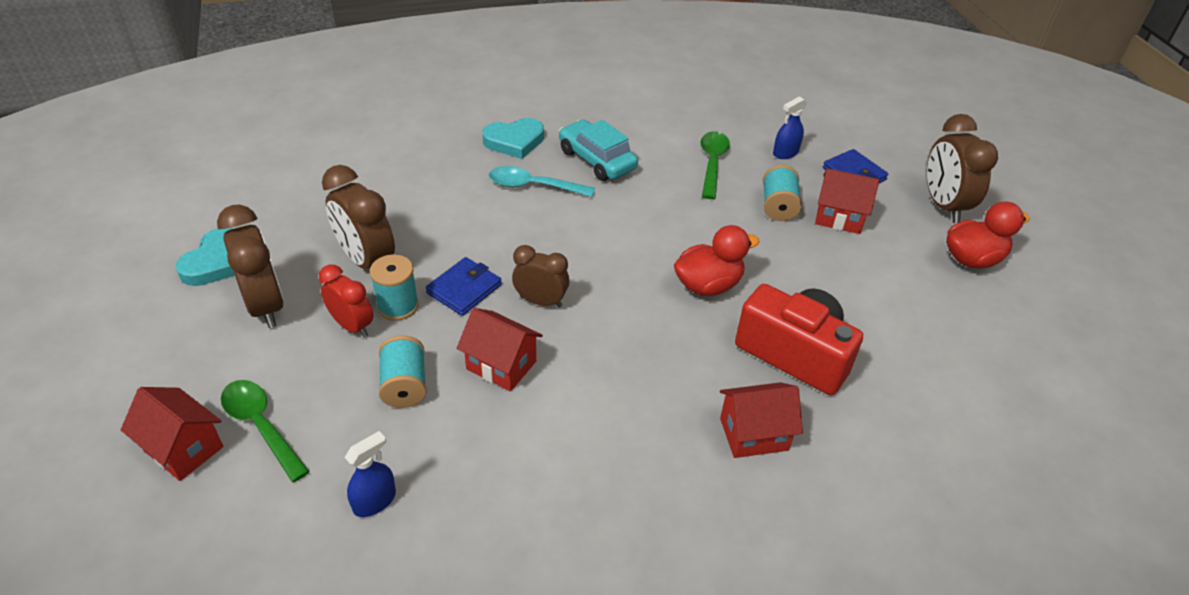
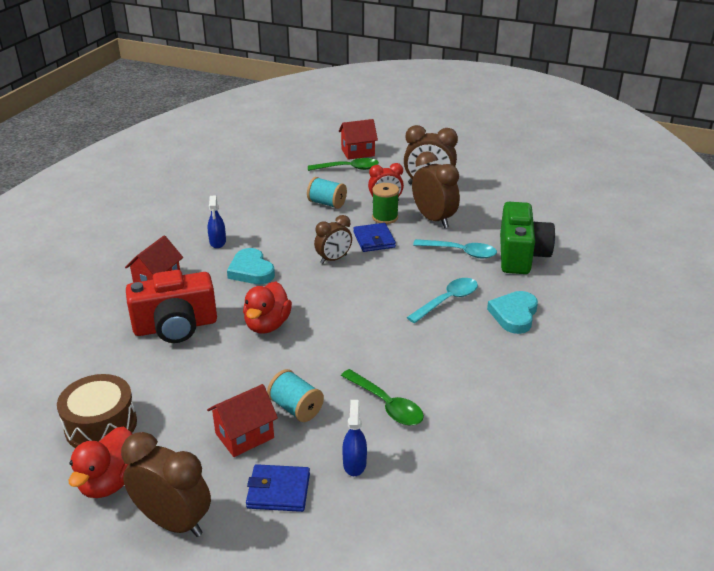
camera: 130 degrees right, 10 degrees down
turquoise heart [176,228,235,286] -> turquoise heart moved to [227,248,275,284]
brown clock [322,165,395,269] -> brown clock turned 60 degrees clockwise [412,151,460,228]
blue spray bottle [345,431,396,517] -> blue spray bottle moved to [208,195,226,248]
turquoise spool [370,254,419,321] -> green spool [372,183,399,224]
red house [457,308,543,392] -> none
turquoise car [559,119,638,181] -> none
none -> brown drum [57,374,137,448]
none -> turquoise spoon [413,239,497,258]
none -> green camera [500,202,555,274]

